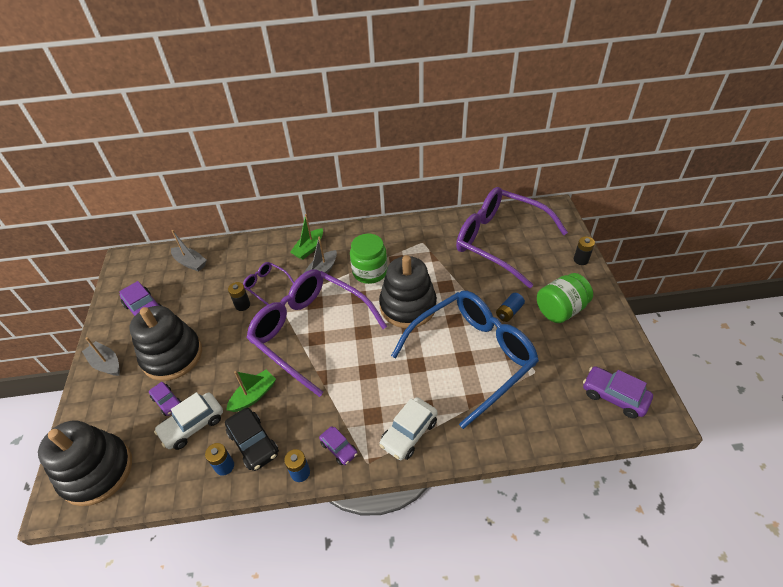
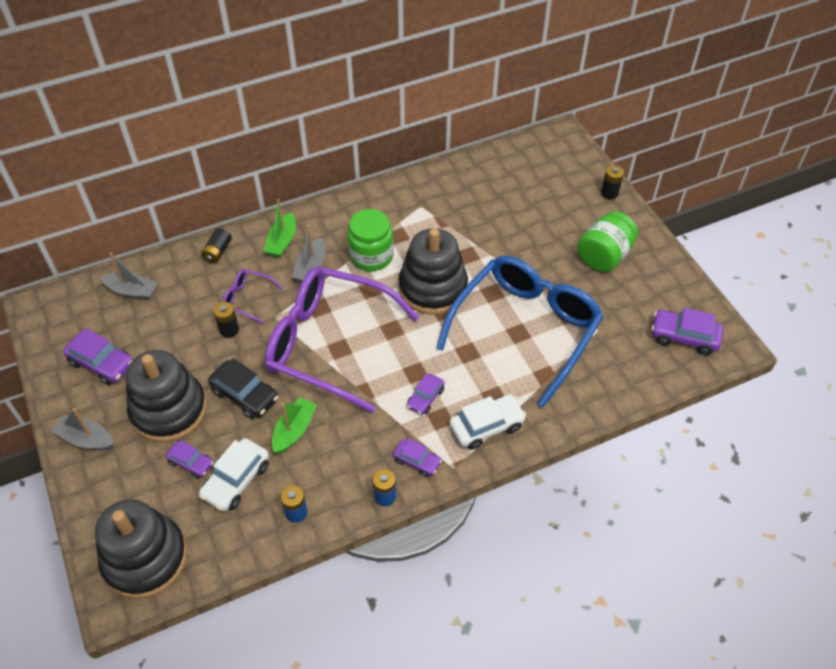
camera: 20 degrees left, 5 degrees up
black car [225,408,279,471] -> black car moved to [208,358,278,419]
white car [380,397,438,460] -> white car turned 135 degrees counterclockwise [450,394,526,450]
purple glasses [456,187,568,288] -> none
blue battery [496,293,525,322] -> none
none -> black battery [201,228,232,264]
none -> purple car [407,374,445,415]

